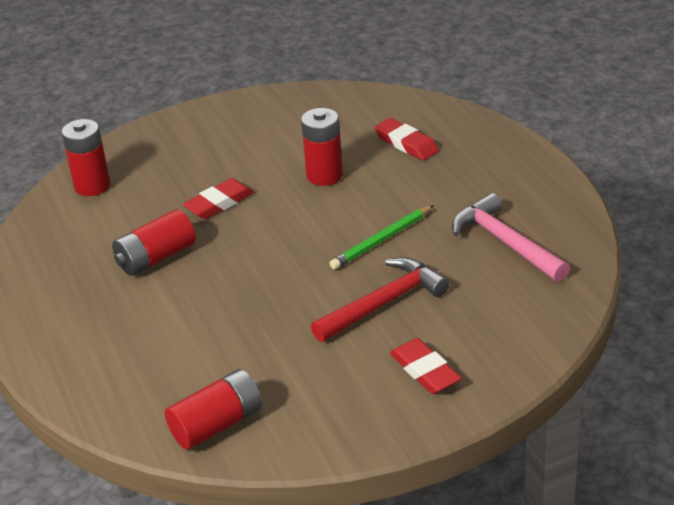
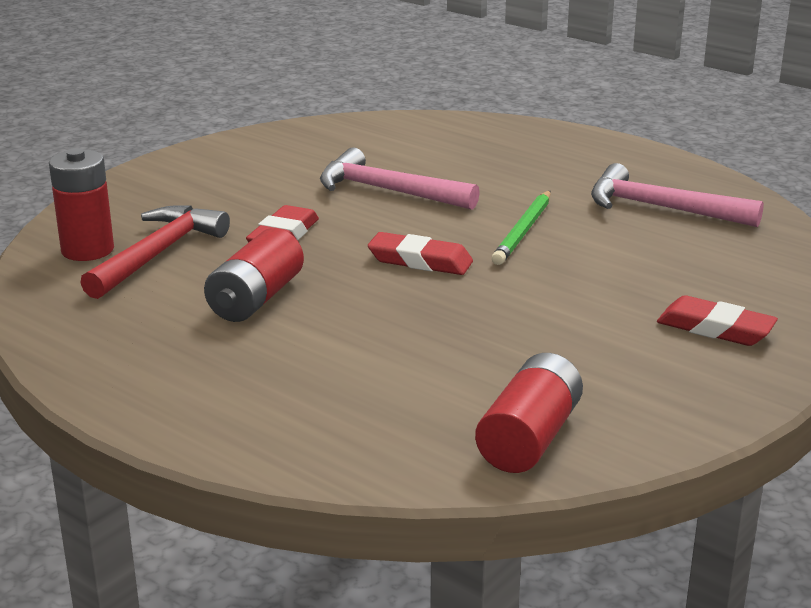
camera: 30 degrees left, 10 degrees down
red battery [301,108,343,186] -> pink hammer [320,148,480,210]
red hammer [311,257,449,342] -> red hammer moved to [80,205,230,299]
red eraser [375,118,439,160] -> red eraser moved to [368,232,473,275]

